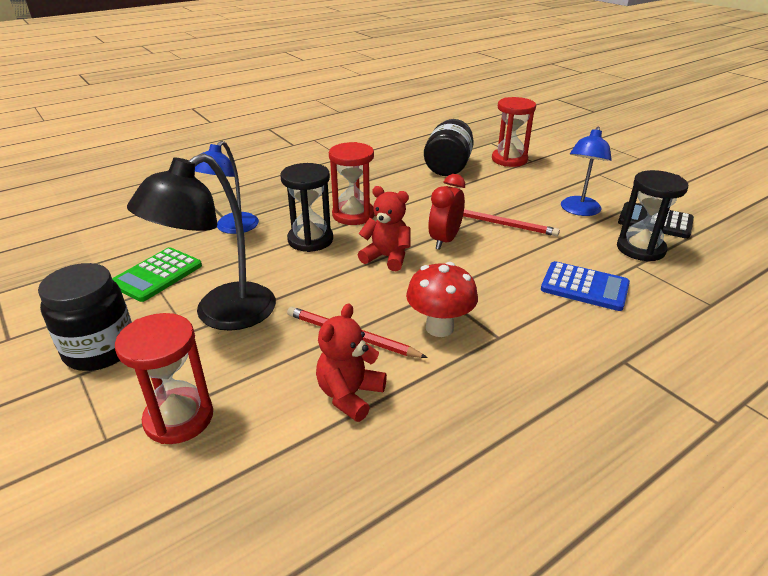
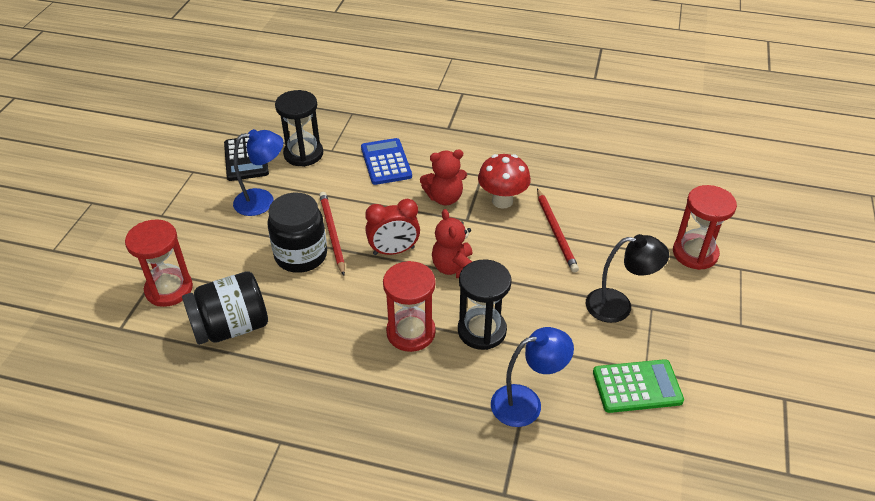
camera: 130 degrees left, 10 degrees up
black jar [38,263,132,371] -> black jar moved to [267,193,327,273]
black lamp [127,153,276,331] -> black lamp [586,234,669,323], size x0.66
red teddy bear [316,303,387,422] -> red teddy bear moved to [420,150,467,205]

